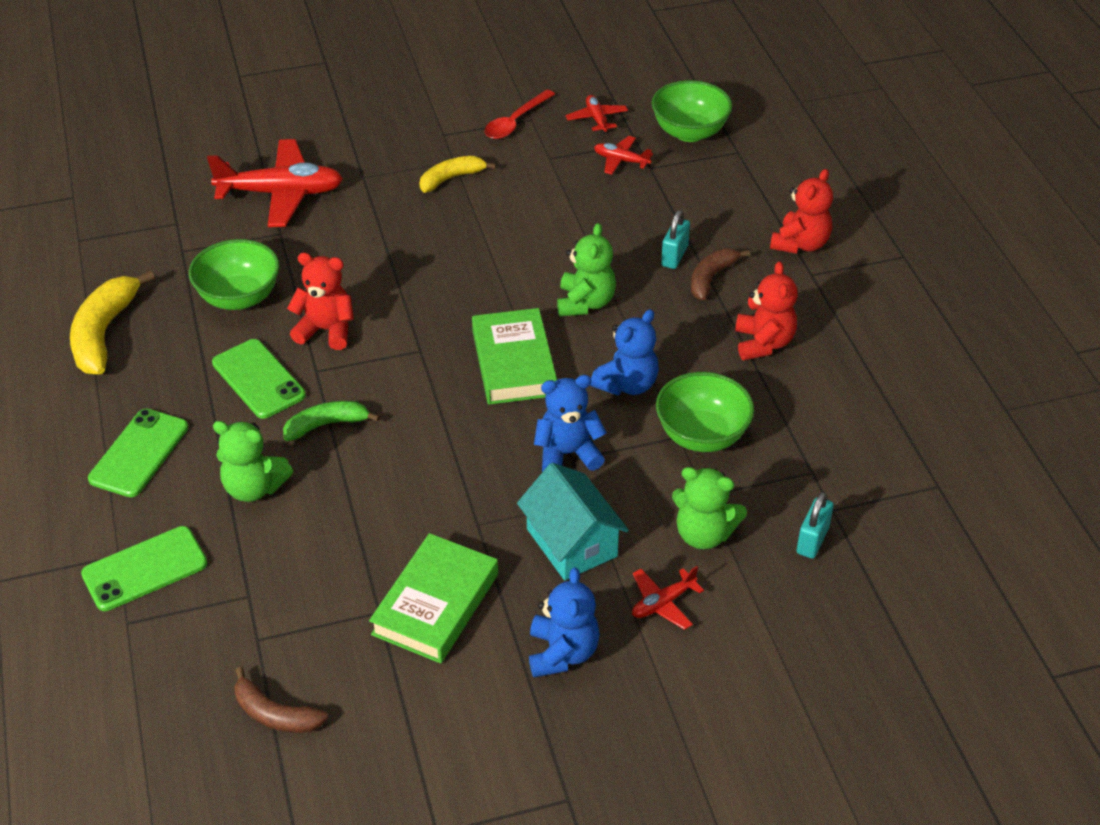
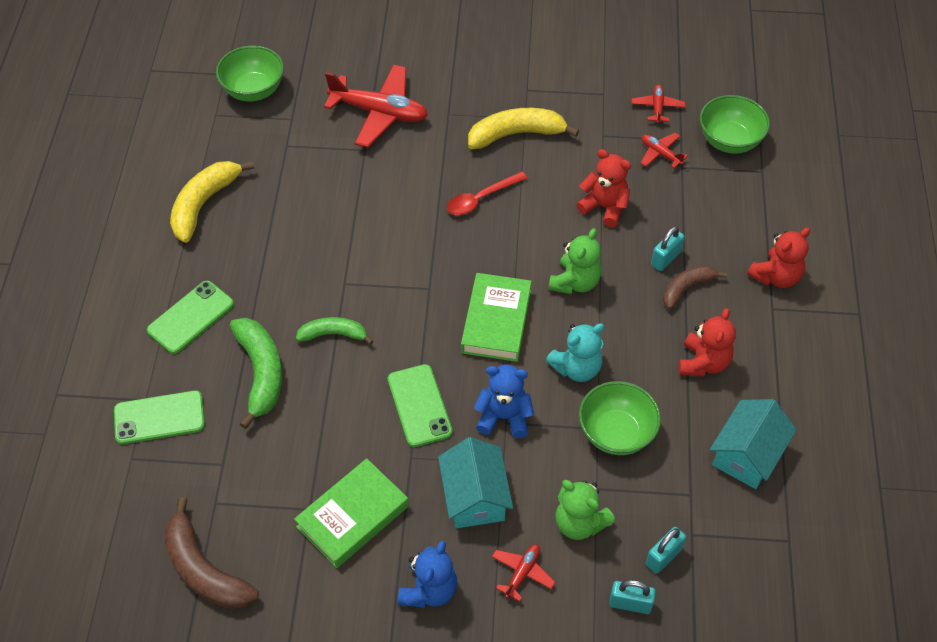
camera: 20 degrees right, 10 degrees up
green bowl [189,239,280,310] -> green bowl moved to [216,46,284,101]
green phone [212,339,306,419] -> green phone moved to [388,364,453,447]
green teddy bear [213,421,293,502] -> green banana [230,318,282,429]
brown banana [235,667,328,733] -> brown banana [164,497,259,609], size x1.62
red teddy bear [287,253,354,350] -> red teddy bear moved to [576,149,631,227]
yellow banana [419,156,496,193] -> yellow banana [468,108,579,149], size x1.62
red spoon [485,89,555,139] -> red spoon moved to [447,171,527,215]
blue teddy bear [590,309,659,396] -> turquoise teddy bear [546,323,604,382]
red plane [632,566,704,630] -> red plane turned 135 degrees clockwise [492,544,556,601]
none -> turquoise padlock [609,580,656,614]
none -> turquoise house [710,399,797,489]

